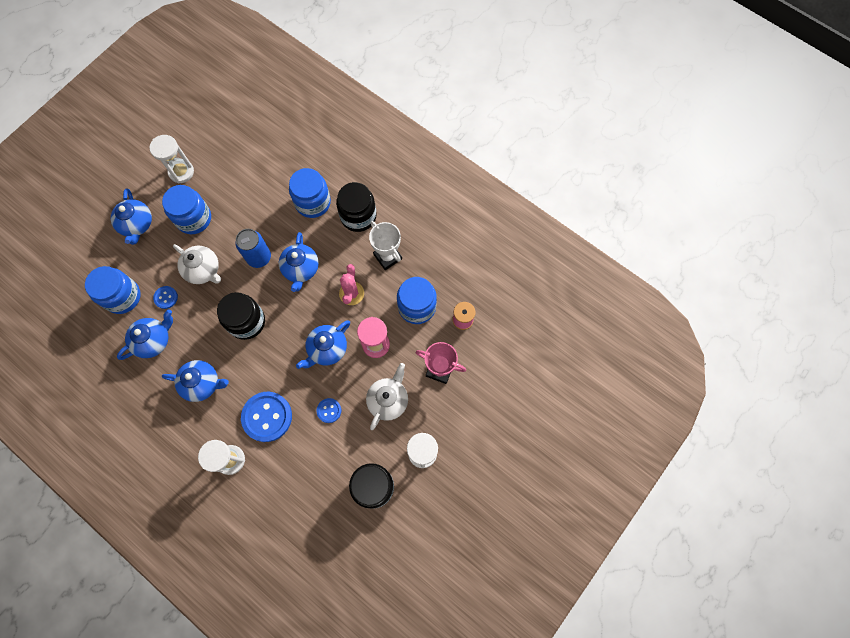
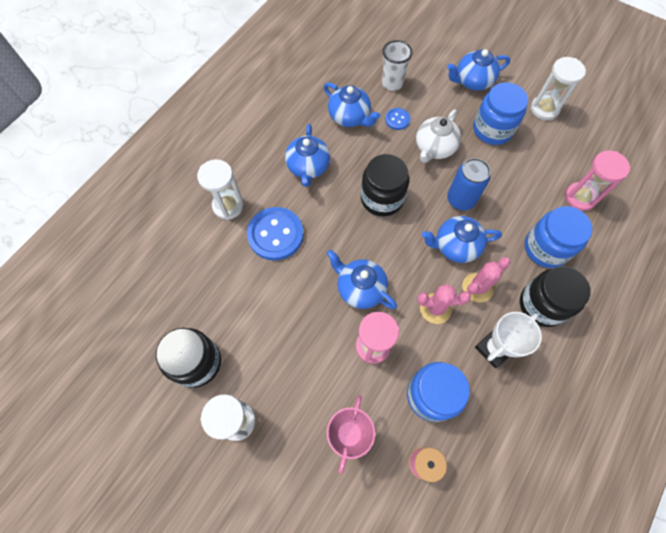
camera: 85 degrees right, 5 degrees down
blue jar [85,266,141,314] -> white cup [382,40,413,91]
blue button [317,398,341,423] -> none
white teapot [366,363,408,430] -> none
none -> pink cactus [462,257,510,302]
none -> pink hourglass [565,151,630,211]

